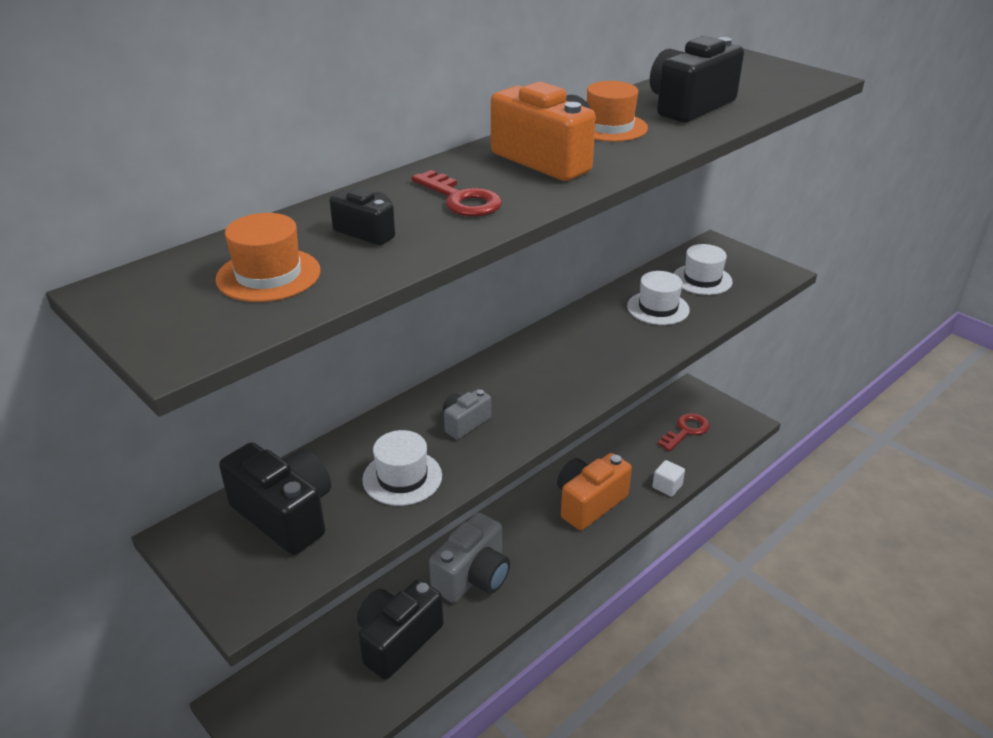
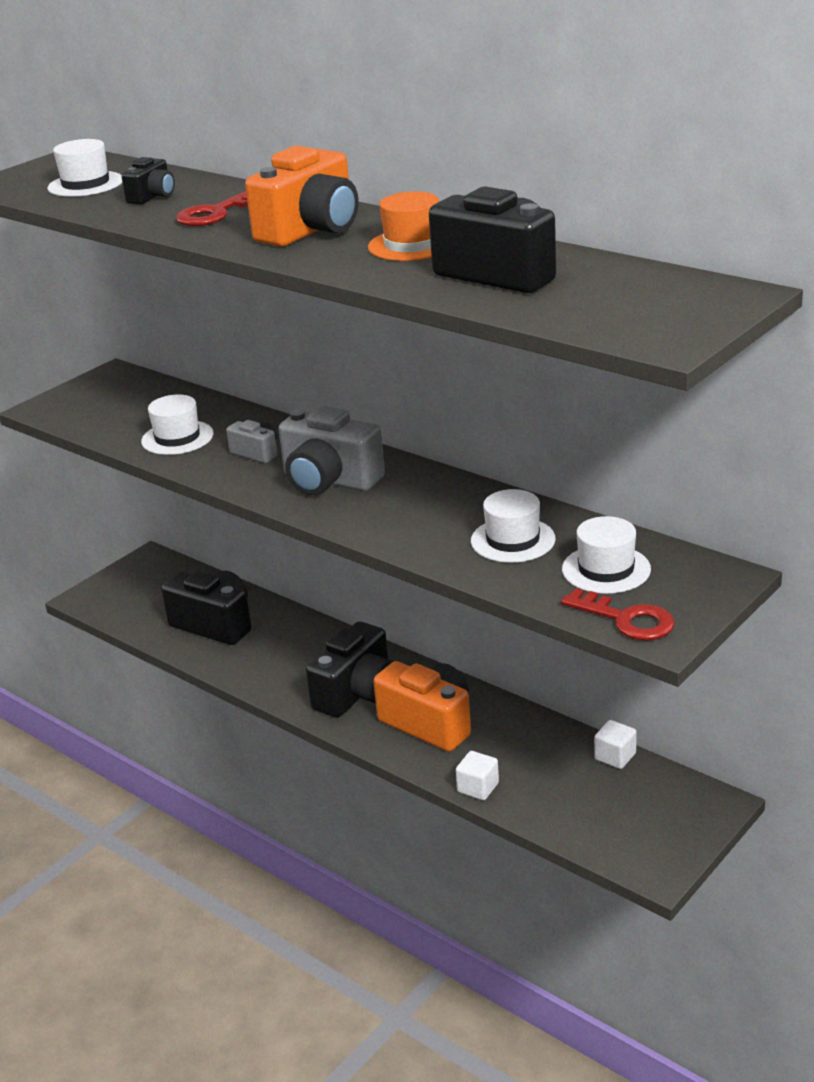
camera: 85 degrees right, 5 degrees down
orange hat [215,213,320,302] -> white hat [47,139,122,197]
black camera [219,442,331,555] -> black camera moved to [306,621,393,718]
grey camera [429,512,510,603] -> grey camera moved to [278,406,385,495]
red key [658,413,710,452] -> red key moved to [561,588,675,641]
none -> white cube [594,720,637,769]

